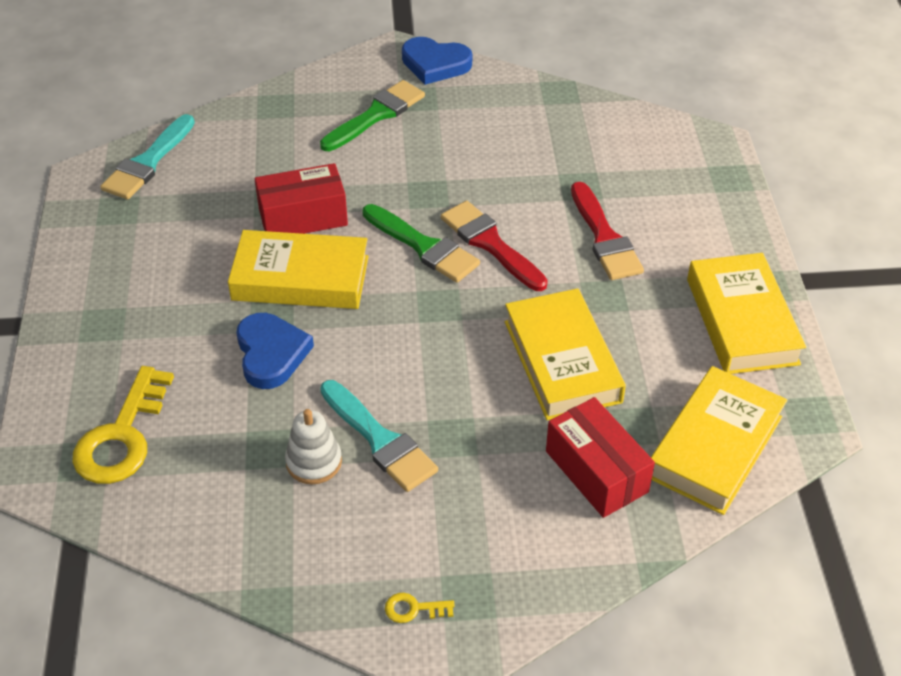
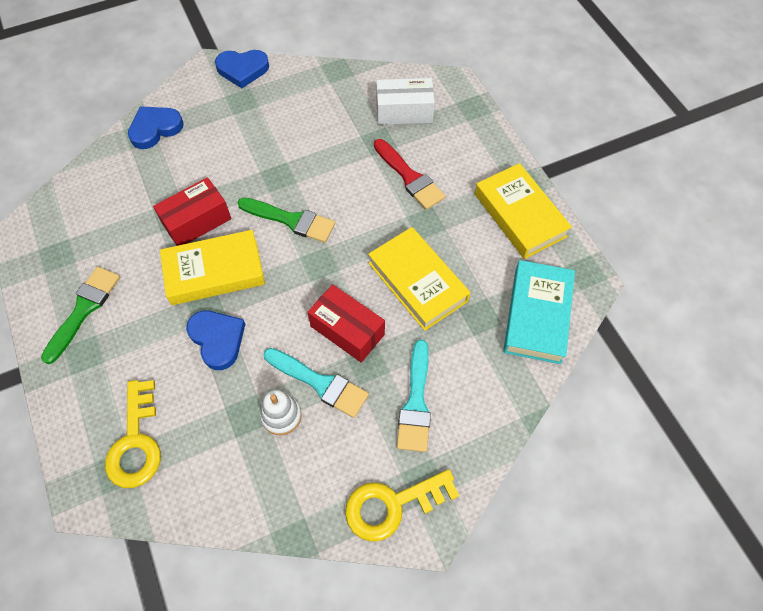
camera: 20 degrees left, 15 degrees up
turquoise brush [100,114,195,199] -> turquoise brush moved to [397,340,431,452]
green brush [320,80,425,151] -> green brush moved to [41,267,120,364]
yellow key [385,593,455,623] -> yellow key [345,469,459,542], size x2.37
red brush [441,201,548,291] -> none
red box [546,397,655,518] -> red box moved to [308,284,385,363]
yellow book [651,366,787,515] -> turquoise book [503,260,575,364]
none -> blue heart [128,106,184,149]
none -> white box [376,78,435,125]

